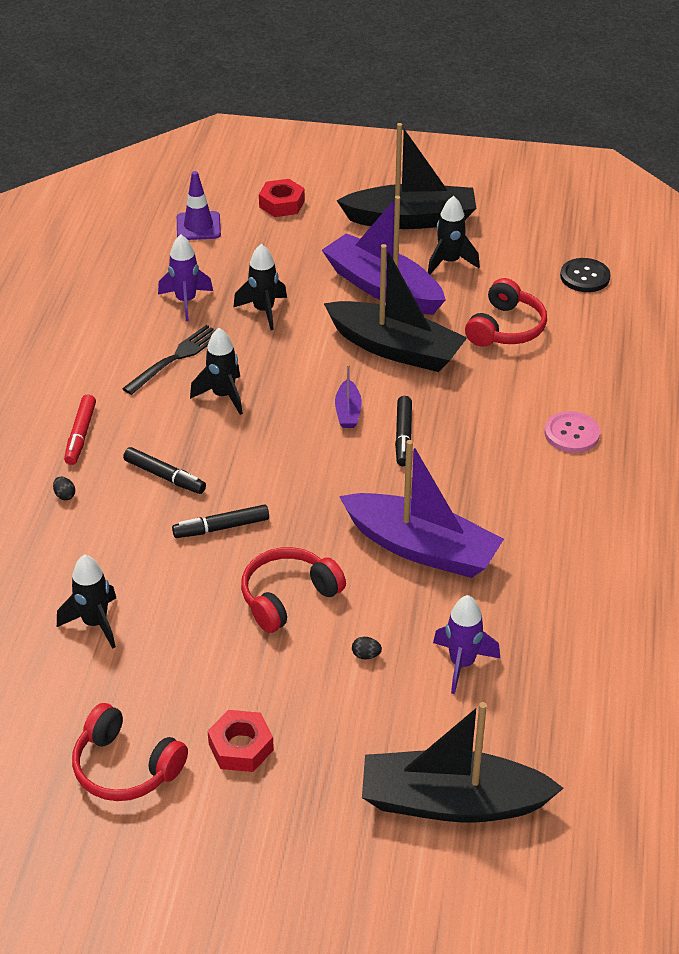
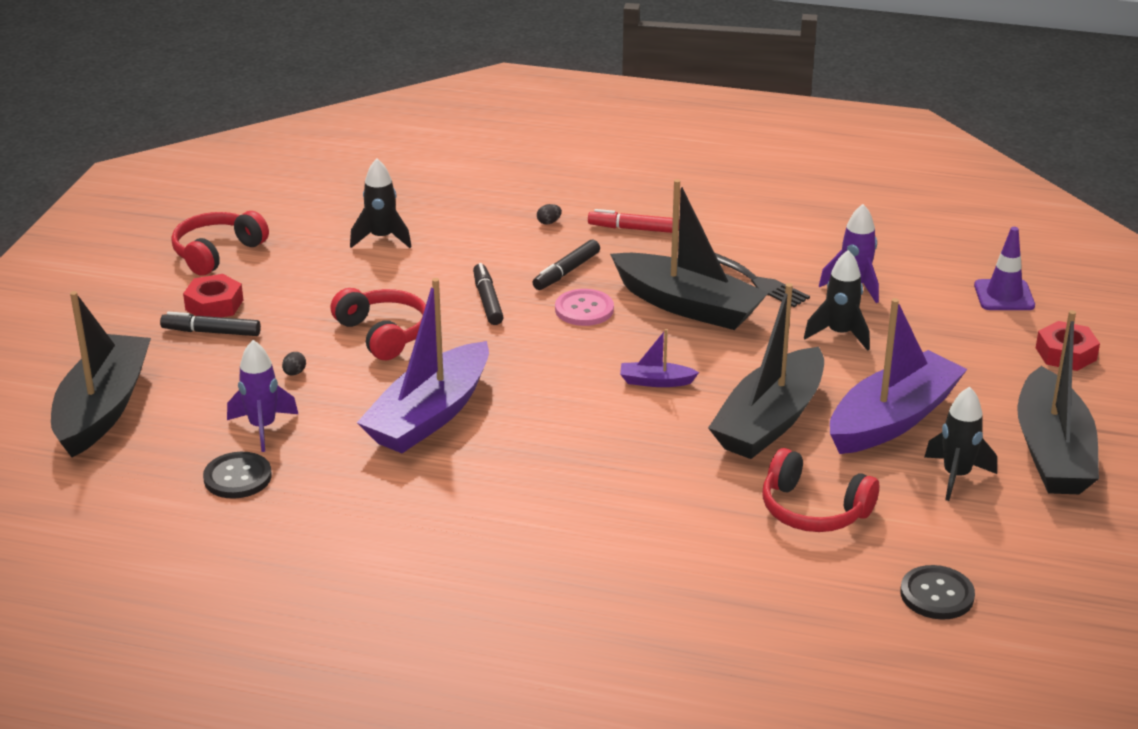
camera: 95 degrees right, 10 degrees down
black rocket [190,328,243,415] -> black boat [610,179,768,330]
black marker [395,396,412,466] -> black marker moved to [160,312,261,336]
pink button [545,411,600,453] -> pink button moved to [555,289,614,326]
none -> black button [203,452,272,499]

